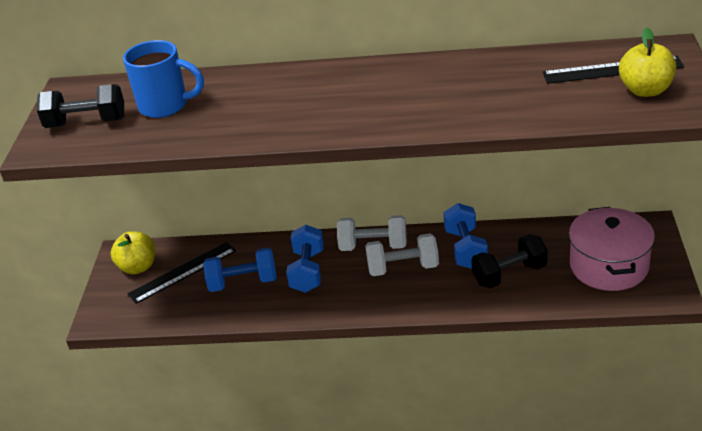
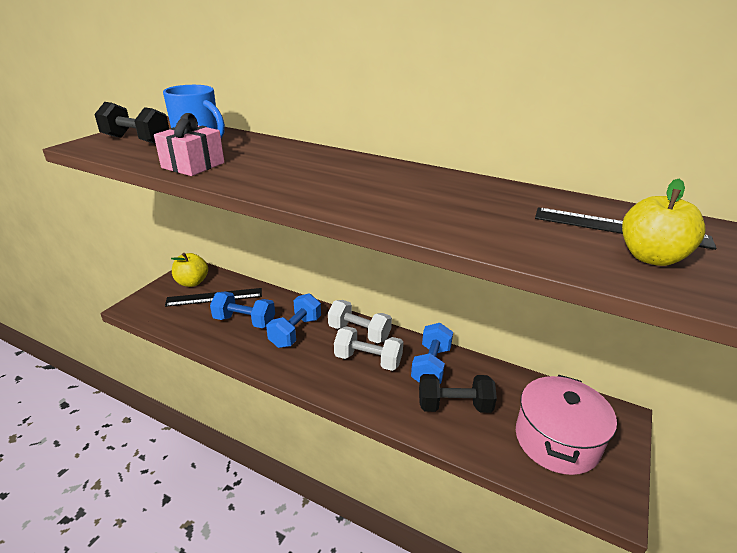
camera: 20 degrees right, 5 degrees down
none -> pink gift [154,113,224,176]

